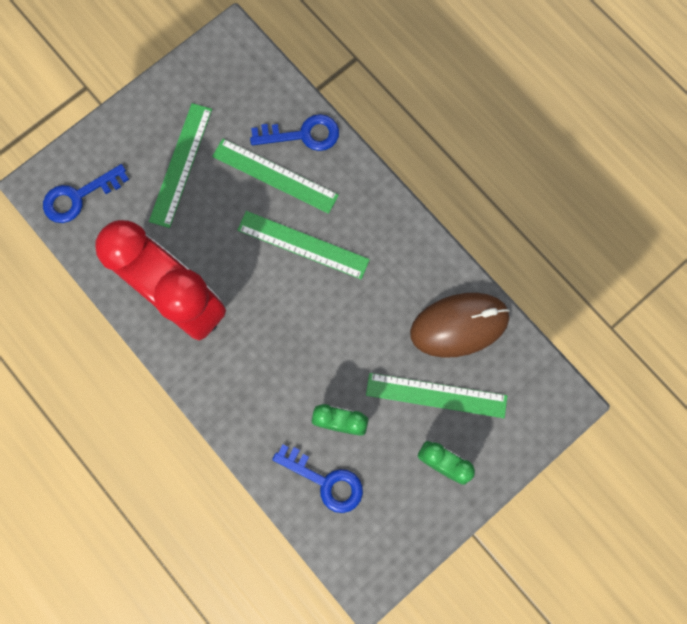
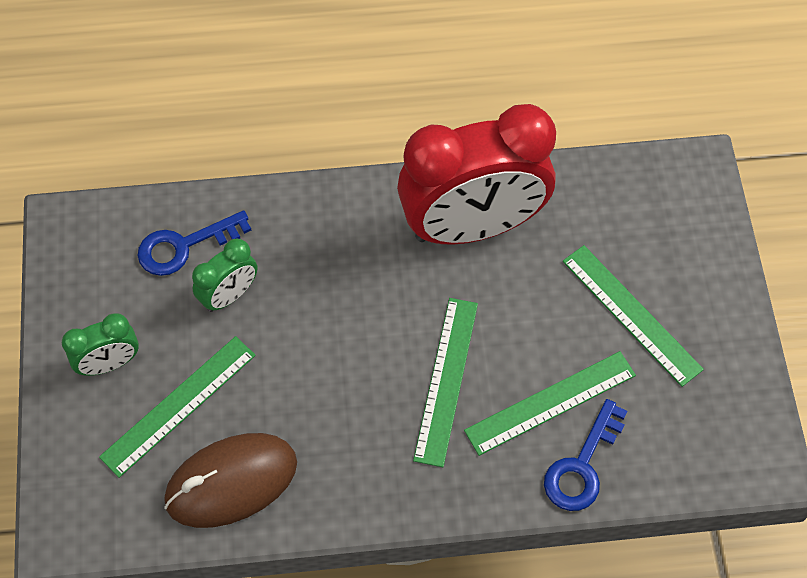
camera: 125 degrees right, 15 degrees down
blue key [43,164,129,223] -> none
green ruler [237,211,370,279] -> green ruler turned 45 degrees counterclockwise [413,298,478,467]
brown mouse [410,293,510,358] -> brown mouse turned 45 degrees clockwise [164,433,297,528]

